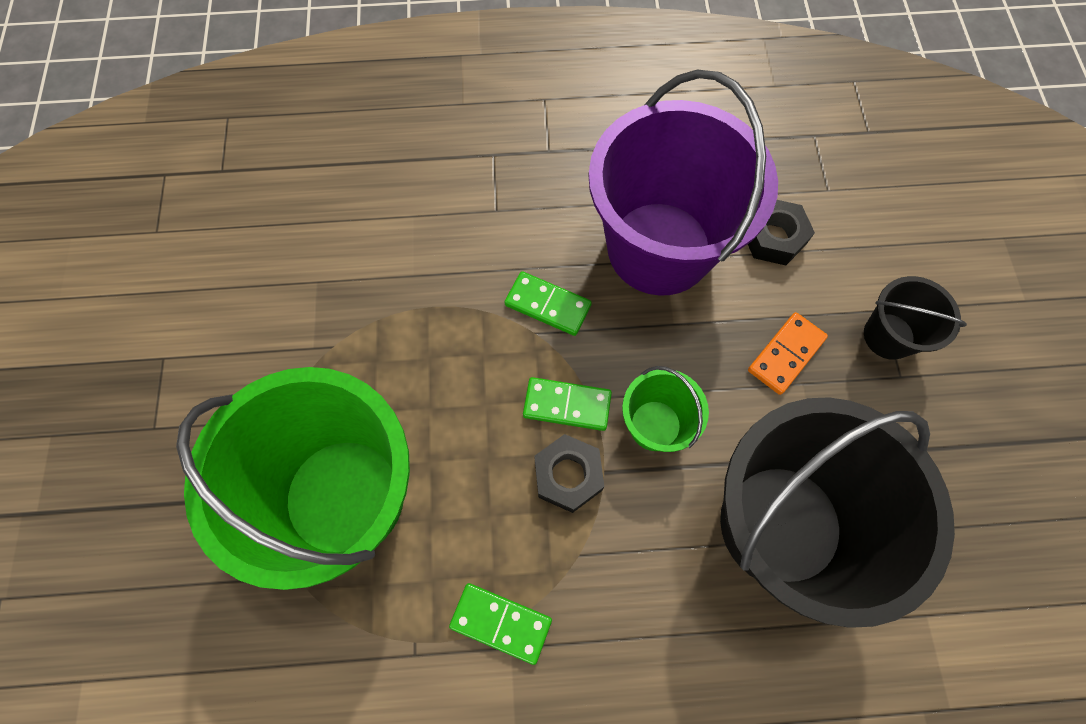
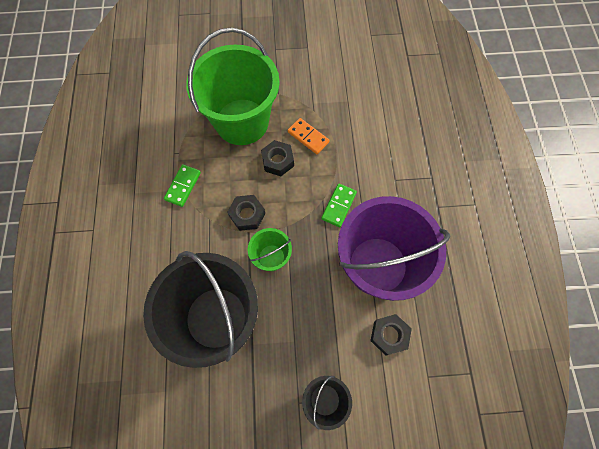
camera: 90 degrees right, 0 degrees up
green domino [523,377,612,431] -> none
orange domino [748,312,828,395] -> orange domino moved to [288,118,330,154]
none -> black nut [261,140,294,176]

